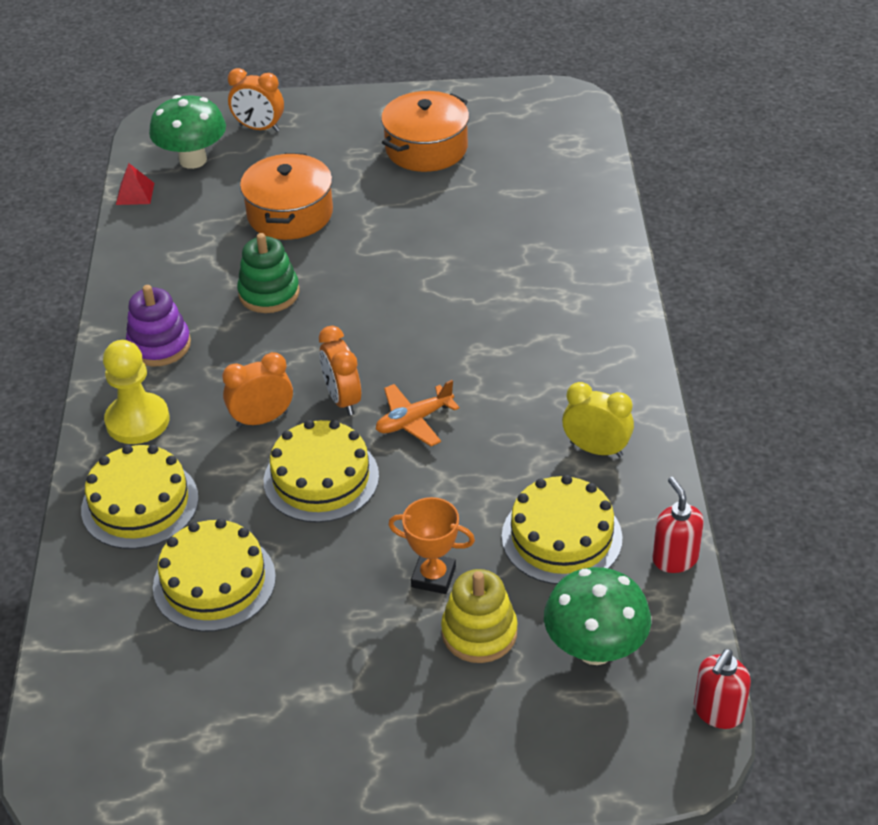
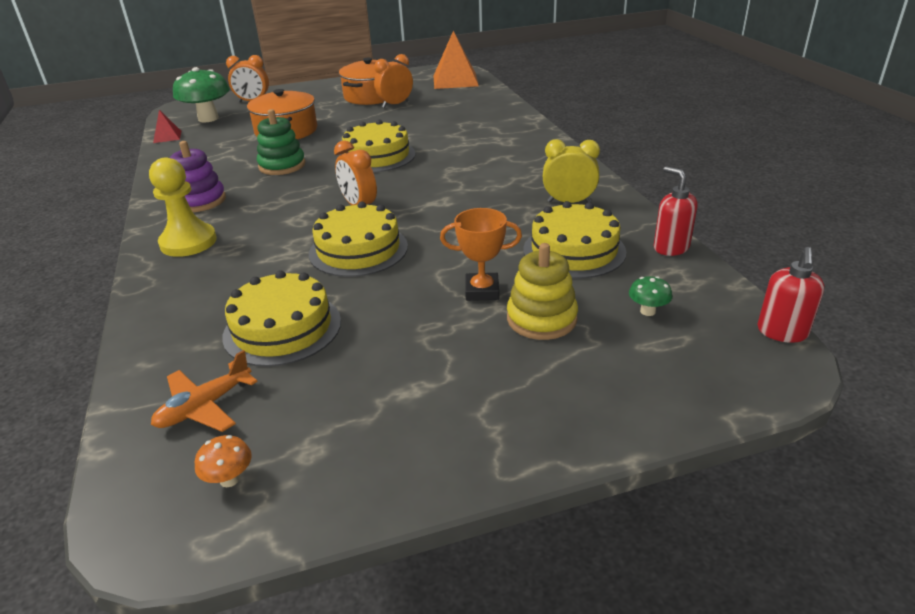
camera: 15 degrees left, 10 degrees down
yellow cake [81,445,199,549] -> yellow cake moved to [339,120,416,172]
orange clock [222,352,293,428] -> orange clock moved to [374,54,413,108]
orange plane [376,380,460,446] -> orange plane moved to [151,350,258,432]
green mushroom [544,567,651,665] -> green mushroom [629,276,672,316], size x0.44
none -> orange mushroom [195,435,252,487]
none -> orange pyramid [433,31,479,89]

